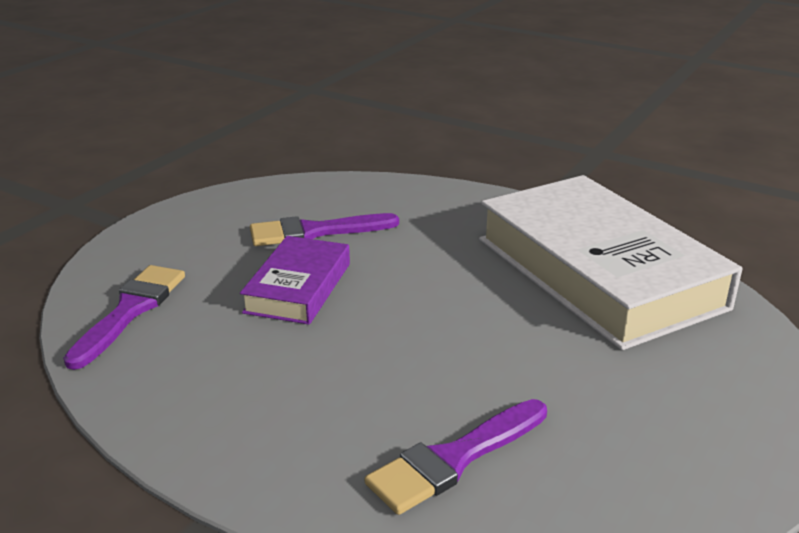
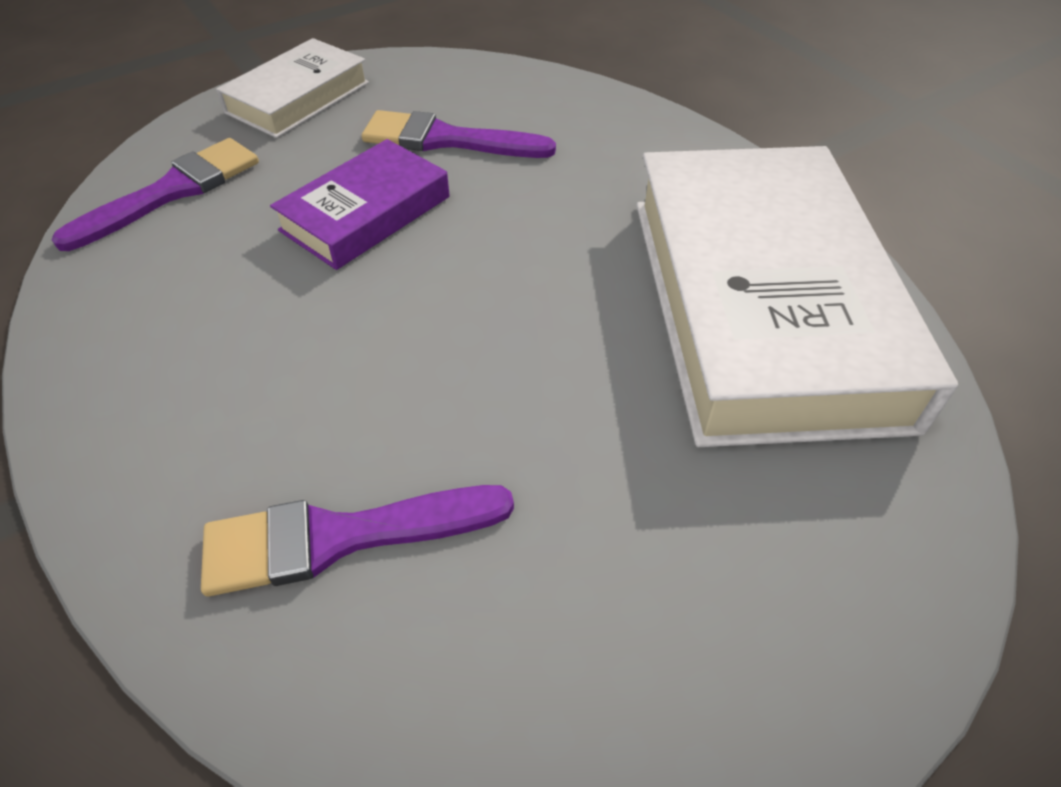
camera: 25 degrees right, 20 degrees up
none -> white book [216,38,369,138]

